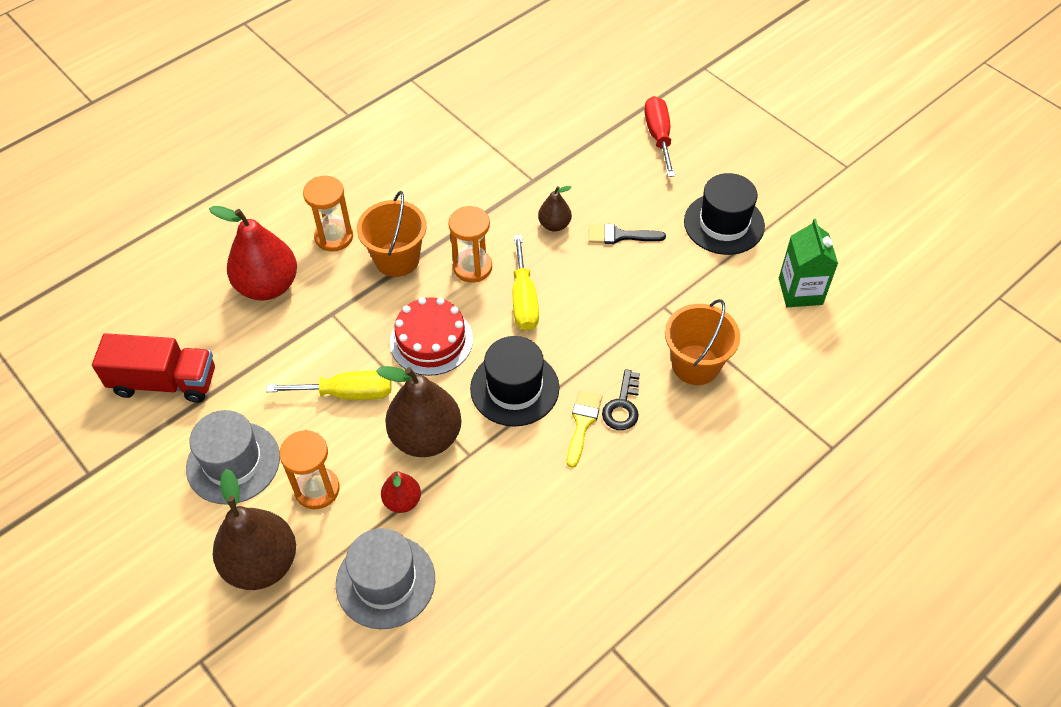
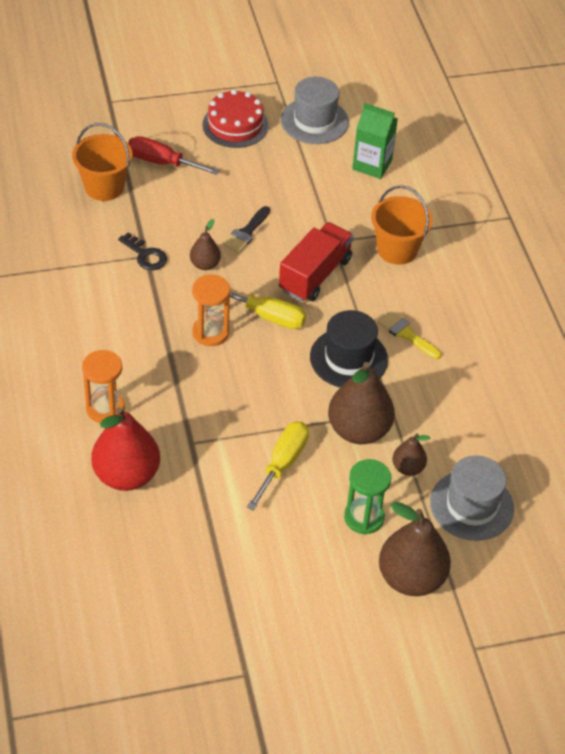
camera: 65 degrees left, 5 degrees down
red truck [92,333,215,403] -> red truck moved to [279,222,354,302]
grey hat [186,410,280,505] -> grey hat moved to [281,77,349,144]
orange hourglass [279,430,340,509] -> green hourglass [344,459,391,535]
orange bucket [357,191,427,277] -> orange bucket moved to [72,123,133,201]
red pear [381,471,421,513] -> brown pear [393,433,430,476]
red cake [390,297,473,376] -> red cake moved to [203,89,268,148]
black key [602,369,640,430] -> black key moved to [118,232,167,270]
black hat [684,173,765,255] -> none

